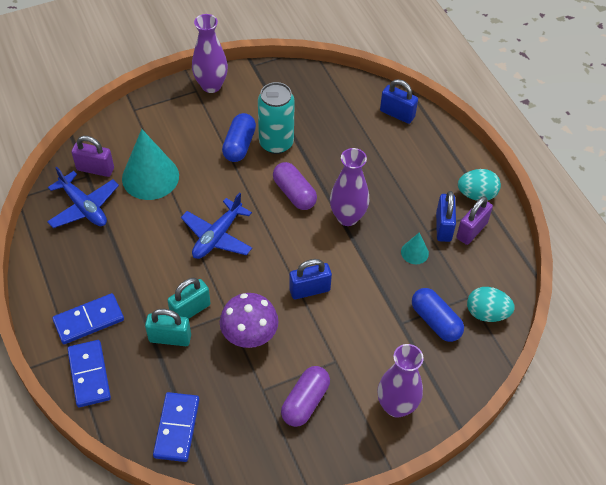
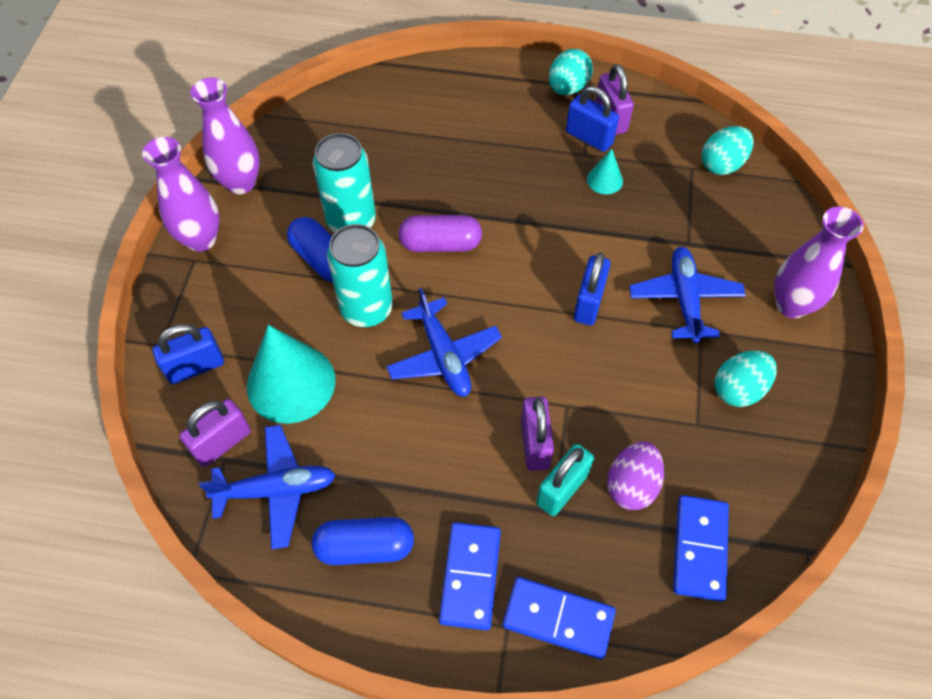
camera: 55 degrees left, 5 degrees up
blue domino [153,392,199,462] -> blue domino turned 60 degrees clockwise [673,495,729,602]
turquoise padlock [167,278,211,319] -> purple padlock [521,397,554,471]
purple mushroom [220,293,279,348] -> none
purple capsule [281,366,330,427] -> turquoise egg [715,350,777,407]
purple vase [330,148,369,226] -> purple vase moved to [190,78,260,194]
blue padlock [380,79,418,124] -> blue padlock moved to [152,324,224,384]
blue capsule [412,288,464,342] -> blue capsule moved to [312,517,414,565]
none -> turquoise can [327,224,393,327]
none -> purple egg [607,442,664,510]
none -> blue plane [629,247,746,344]

